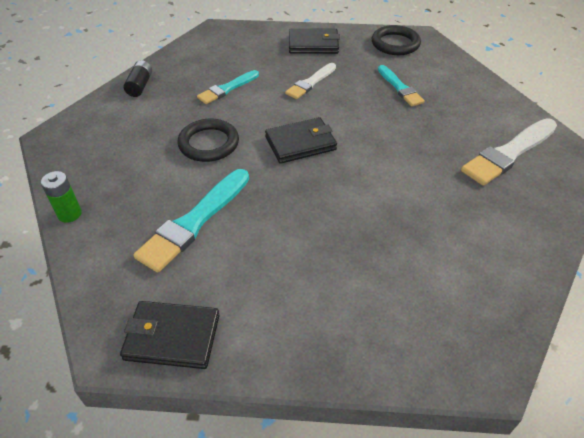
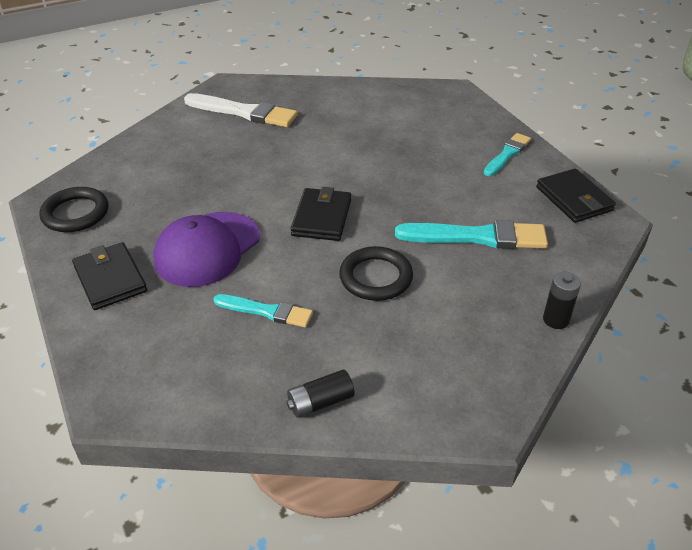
camera: 120 degrees left, 5 degrees down
green battery [41,171,82,223] -> black battery [543,272,581,329]
black wallet [265,117,337,164] -> black wallet turned 60 degrees clockwise [291,187,351,241]
white brush [285,63,336,99] -> purple cap [153,212,260,287]
turquoise brush [378,65,425,106] -> turquoise brush moved to [484,133,531,176]

